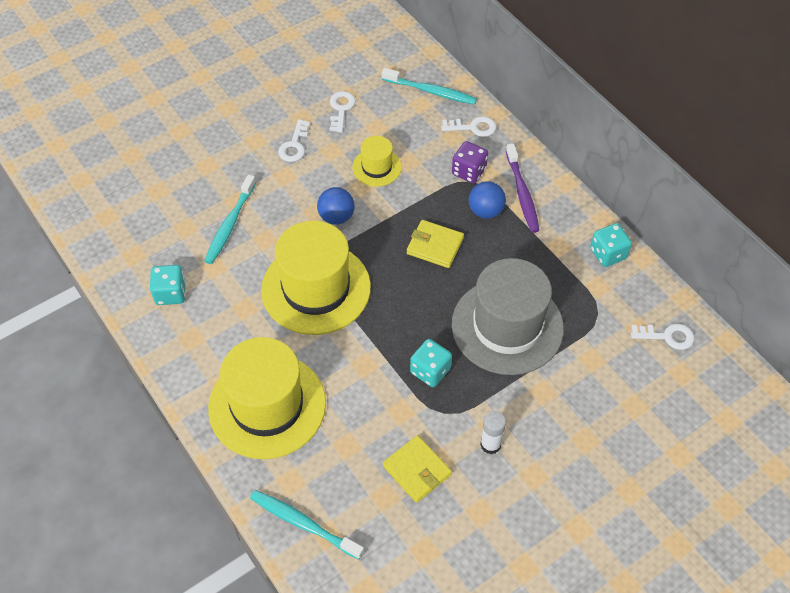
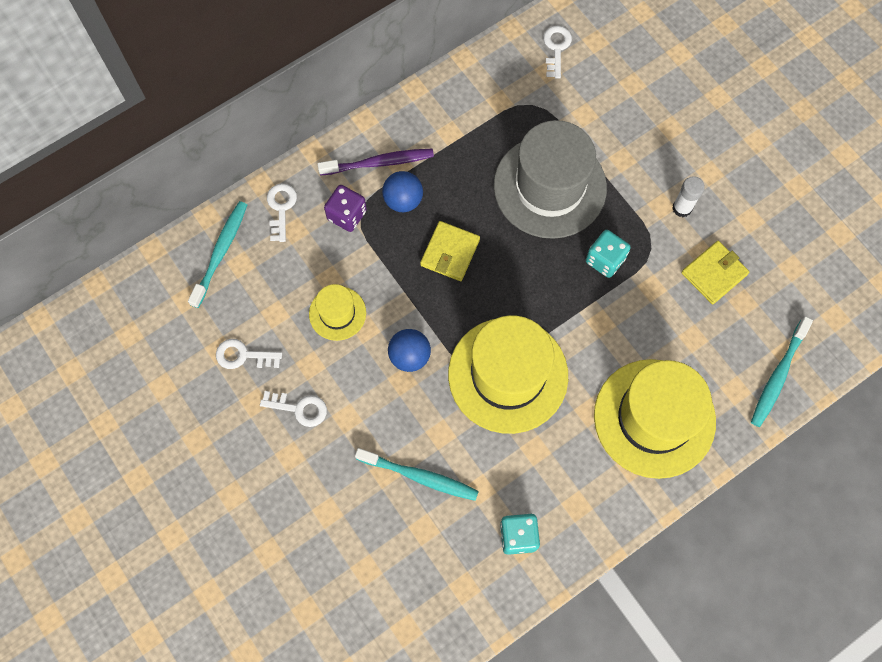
camera: 90 degrees left, 15 degrees up
turquoise dice [590,223,632,267] -> none

